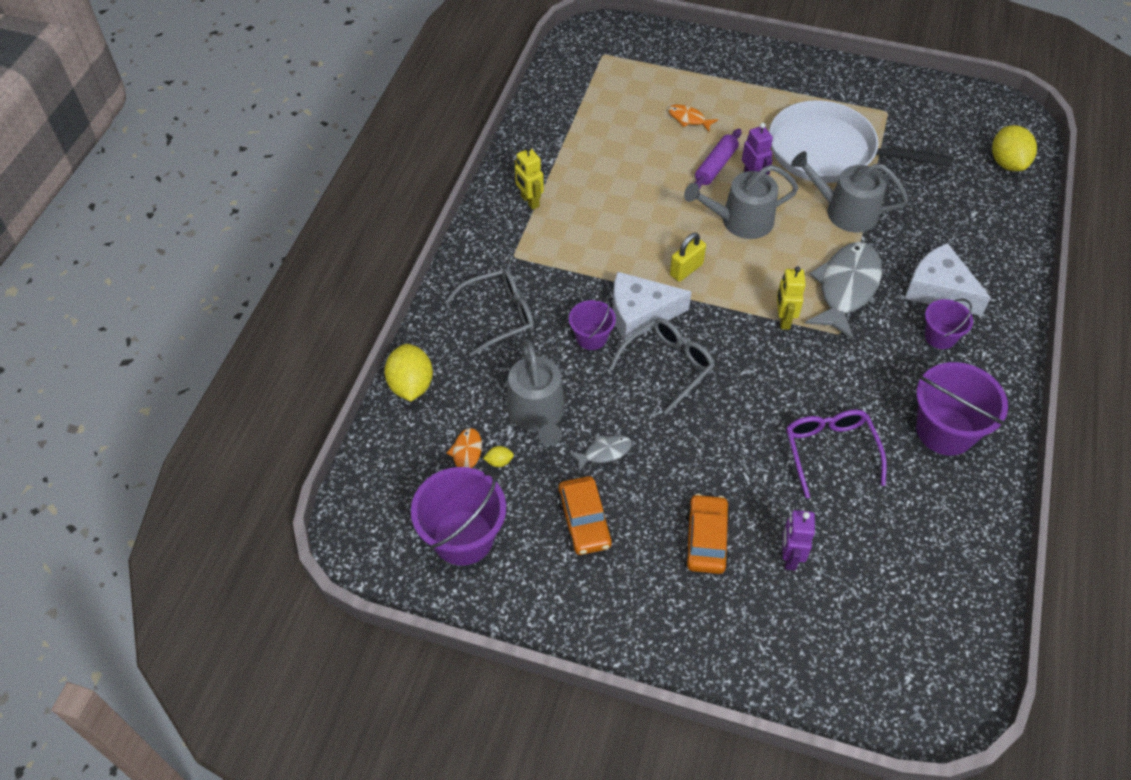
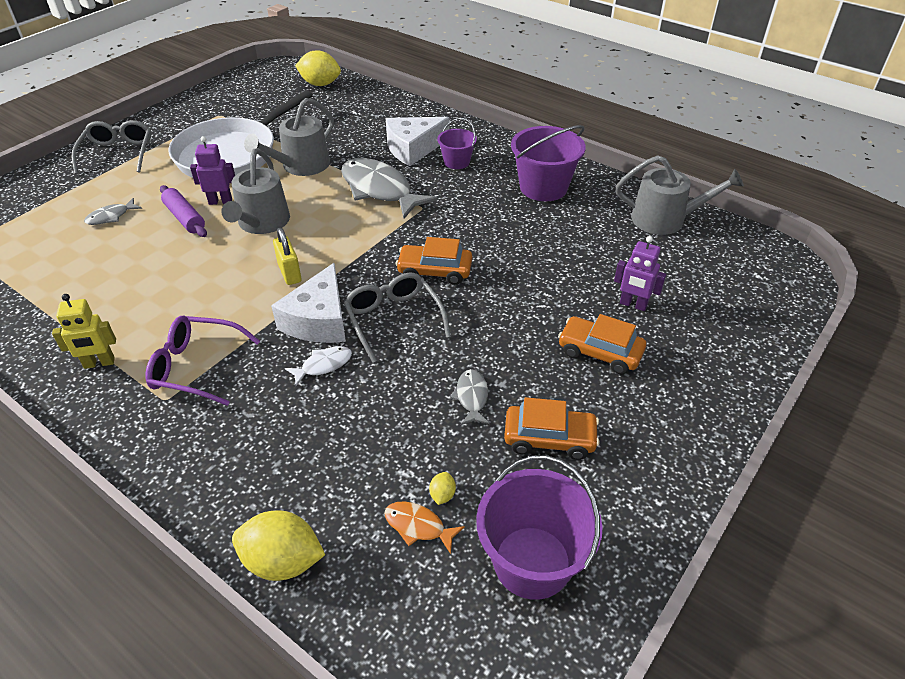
camera: 70 degrees left, 10 degrees down
grey glasses [445,269,534,357] -> grey glasses moved to [72,120,151,174]
grey watering can [507,340,565,446] -> grey watering can moved to [616,155,744,235]
purple bucket [569,297,616,350] -> white fish [285,346,352,386]
orange fish [668,104,718,132] -> grey fish [84,198,142,225]
yellow robot [777,266,806,330] -> none
purple glasses [786,409,887,498] -> purple glasses moved to [145,316,260,406]
none -> orange car [396,237,472,285]

